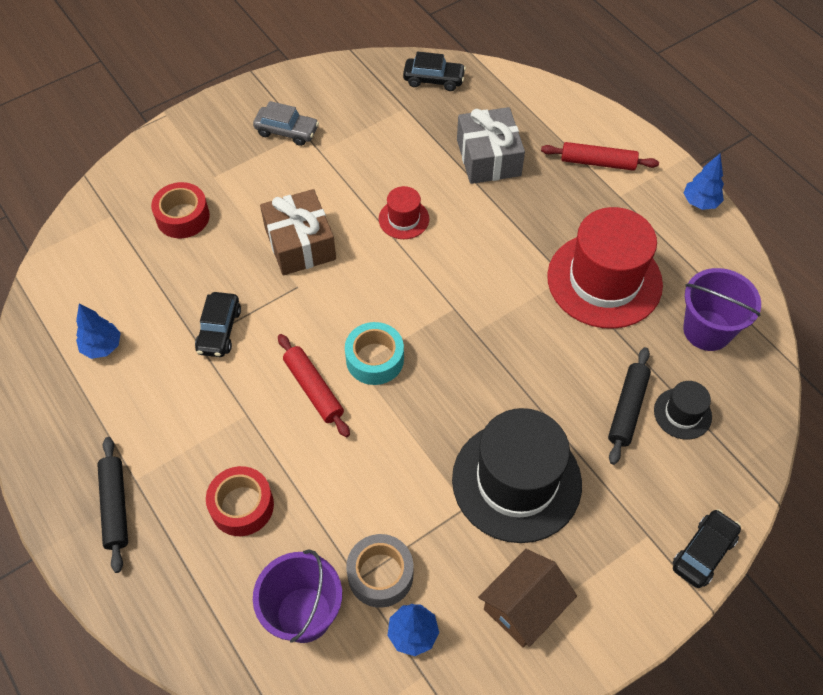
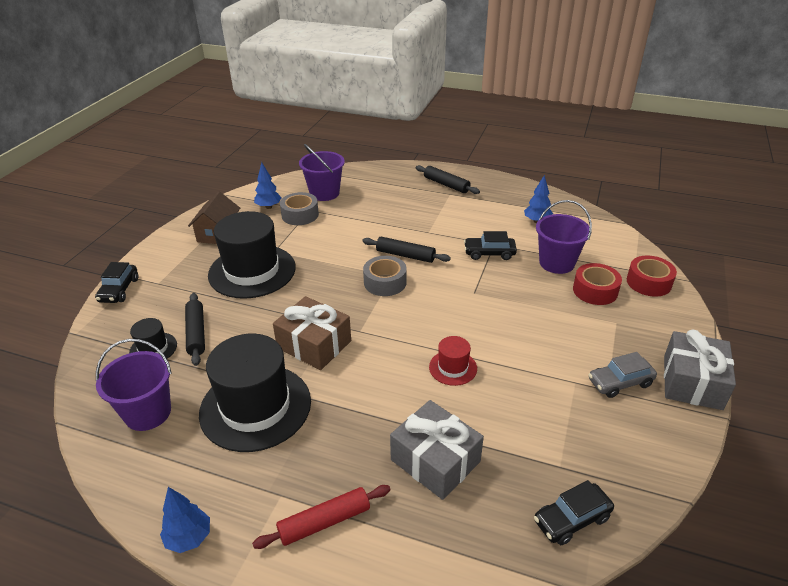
camera: 145 degrees right, 20 degrees down
black car [195,292,241,357] -> black car turned 60 degrees counterclockwise [464,231,517,260]
red tape [206,466,274,536] -> red tape moved to [627,256,677,297]
brown gift [260,189,336,275] -> brown gift moved to [273,296,351,370]
red rolling pin [278,334,350,437] -> black rolling pin [362,237,451,263]
turquoise tape [345,322,404,385] -> grey tape [363,256,407,296]
red hat [547,207,663,329] -> black hat [199,334,311,452]
none -> purple bucket [536,200,592,274]
none -> grey gift [664,330,736,410]

